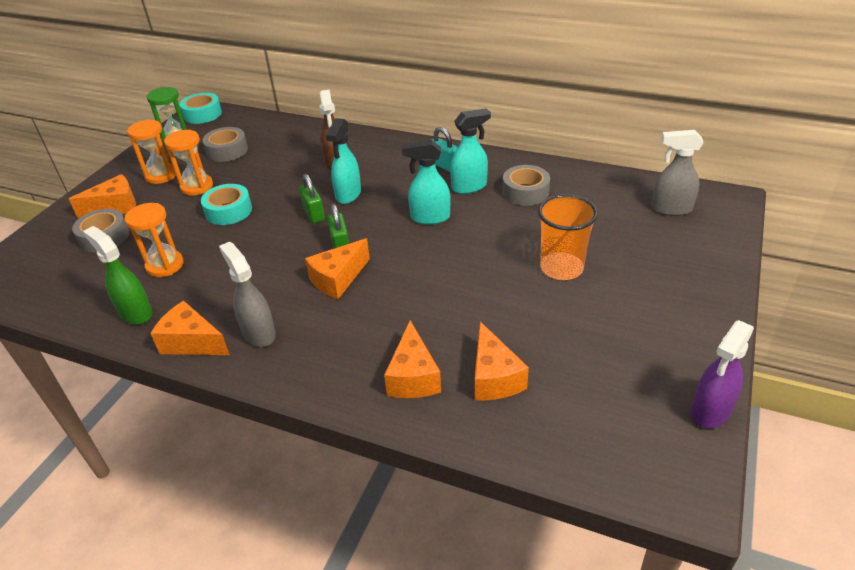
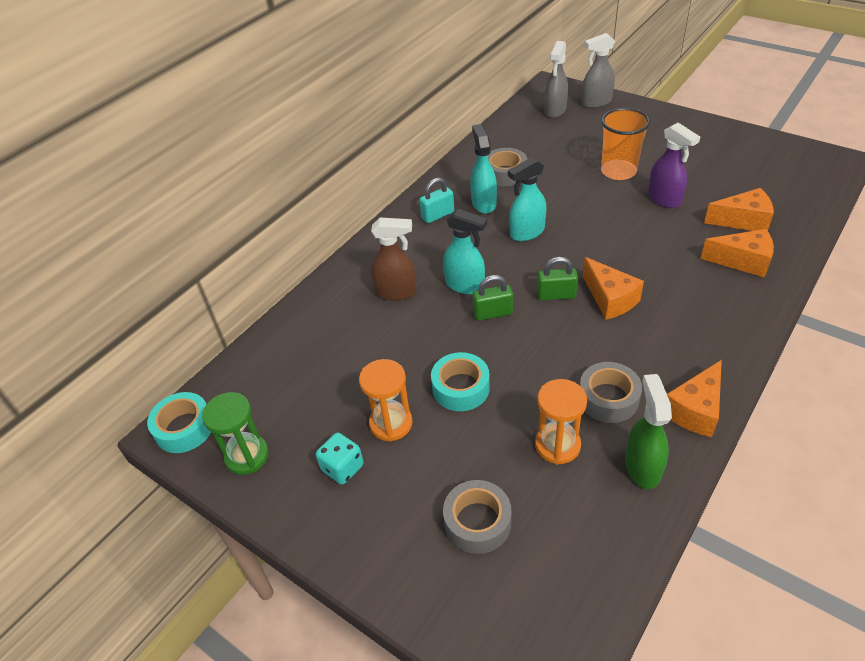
camera: 75 degrees left, 5 degrees up
orange cheese [69,174,136,218] -> none
green spray bottle [83,226,152,325] -> green spray bottle turned 120 degrees clockwise [625,374,672,489]
orange hourglass [127,119,176,184] -> turquoise dice [316,433,363,485]
grey tape [202,127,248,162] -> grey tape moved to [580,362,642,423]
grey spray bottle [219,242,276,347] -> grey spray bottle moved to [582,33,615,108]
turquoise spray bottle [402,140,450,225] -> turquoise spray bottle turned 45 degrees clockwise [508,157,546,241]
purple spray bottle [691,320,754,429] -> purple spray bottle moved to [648,123,700,208]

